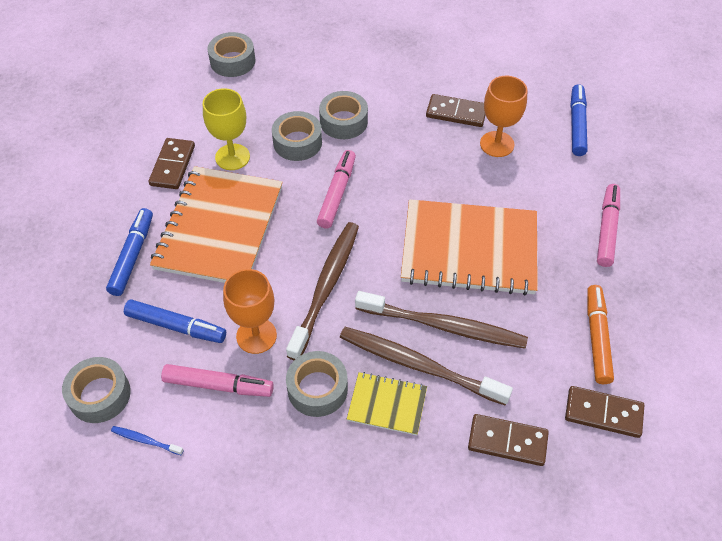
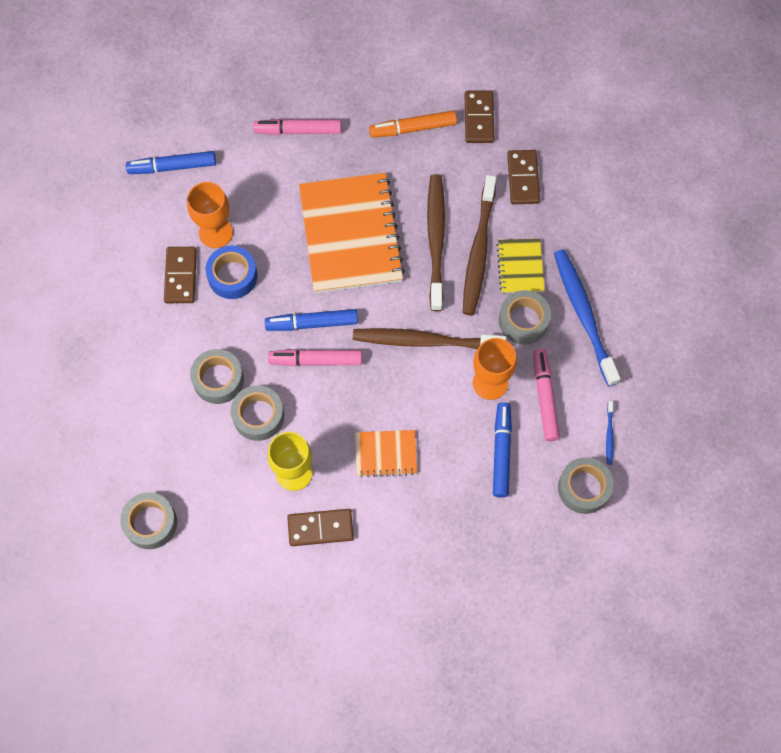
camera: 105 degrees left, 15 degrees up
blue marker [106,208,153,296] -> blue marker moved to [265,309,358,331]
orange notebook [150,166,283,283] -> orange notebook [355,430,417,478], size x0.48
none -> blue tape [206,246,257,299]
none -> blue toothbrush [554,249,621,386]

